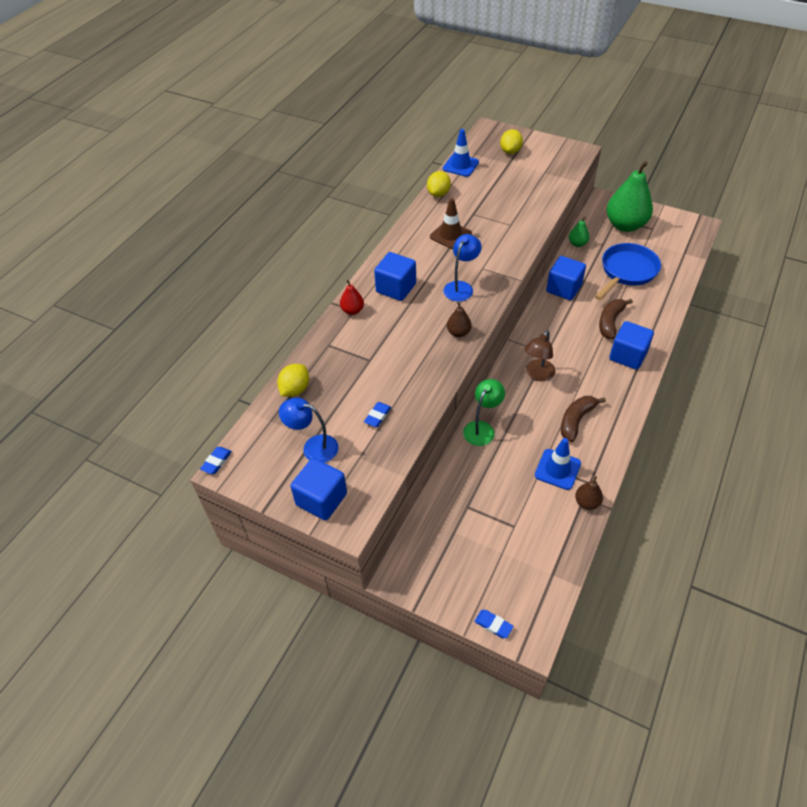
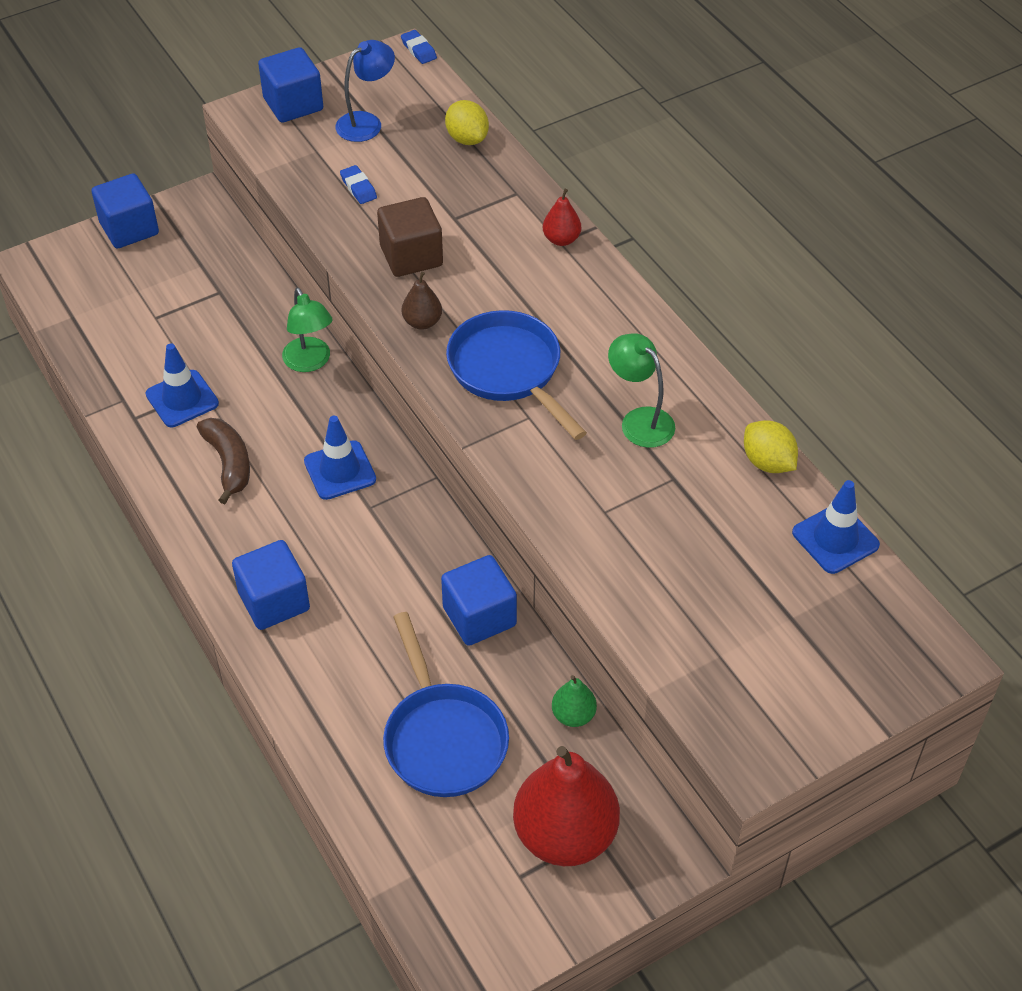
camera: 120 degrees right, 0 degrees up
blue cube [374,252,416,301] -> blue cube moved to [92,173,159,249]
brown traffic cone [430,198,472,249] -> green lamp [608,334,675,448]
blue lamp [443,234,481,302] -> blue pan [446,310,587,440]
blue eraser [474,610,513,638] -> none
yellow lemon [500,129,523,154] -> none
brown lamp [525,330,555,381] -> blue traffic cone [304,416,376,500]
brown pear [575,476,603,510] -> none
brown banana [599,299,633,339] -> none
green pear [607,161,653,232] -> red pear [513,746,620,866]
none -> brown cube [377,197,443,277]

